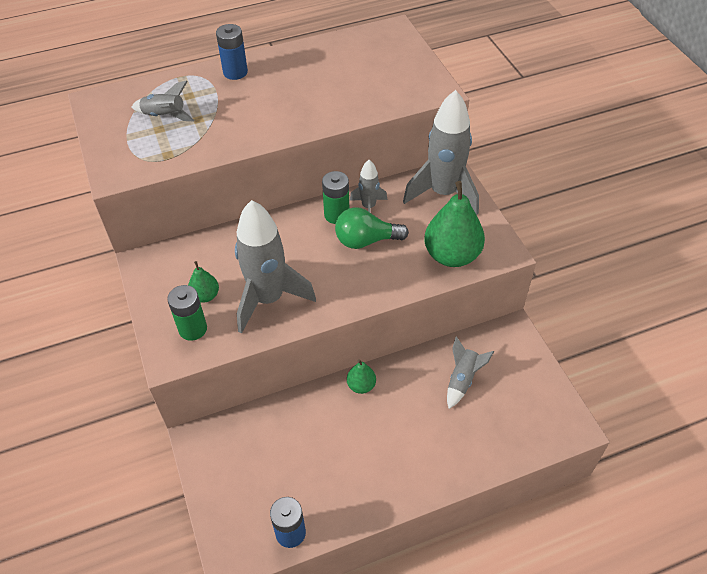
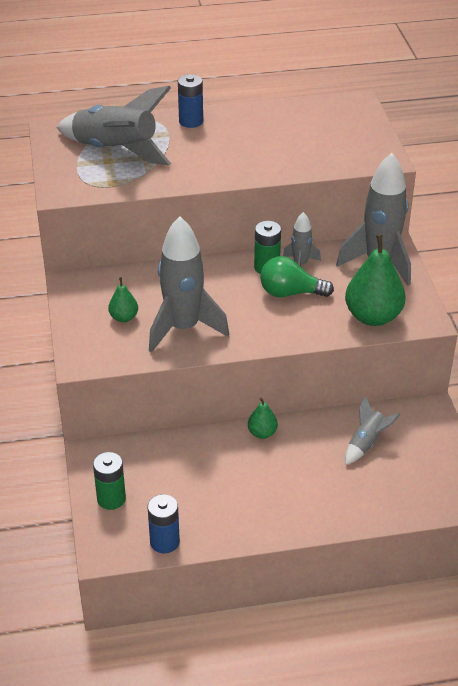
camera: 10 degrees right, 10 degrees down
grey rocket [132,80,195,122] -> grey rocket [56,86,171,165], size x2.00
green battery [167,285,207,341] -> green battery moved to [93,452,126,510]

